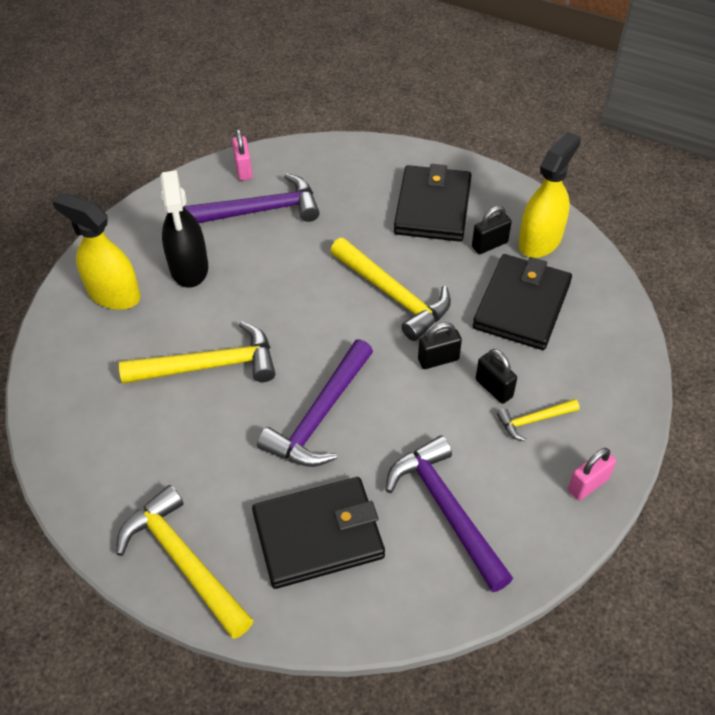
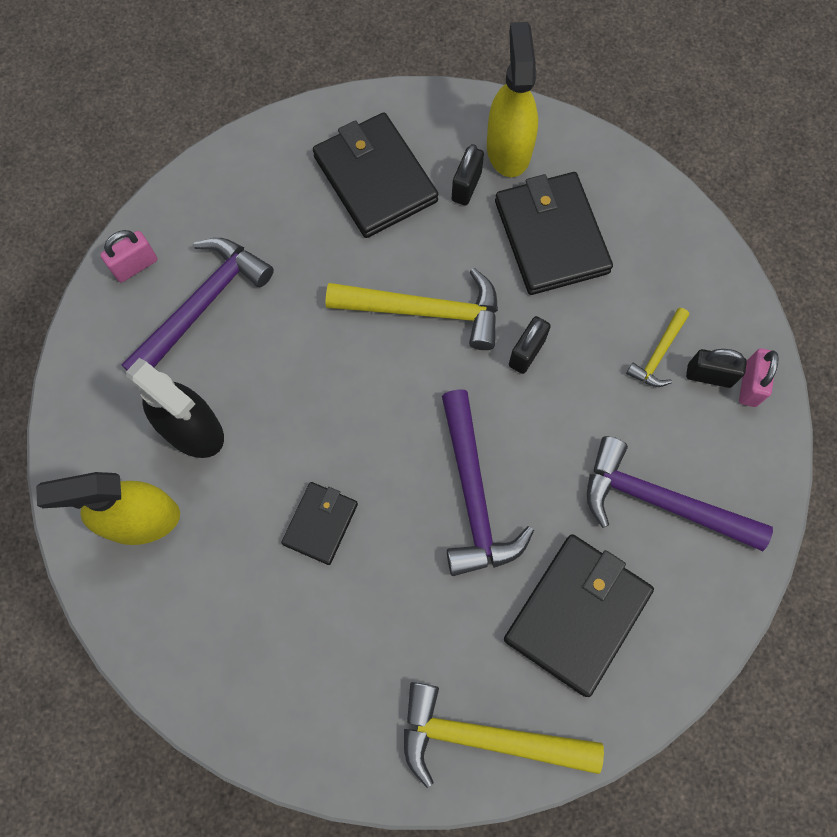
camera: 40 degrees left, 20 degrees up
yellow hammer [119,321,276,384] -> black wallet [281,482,358,565]
pink padlock [232,129,253,181] -> pink padlock turned 75 degrees counterclockwise [100,230,157,283]
black padlock [476,349,517,404] -> black padlock moved to [686,349,747,388]

